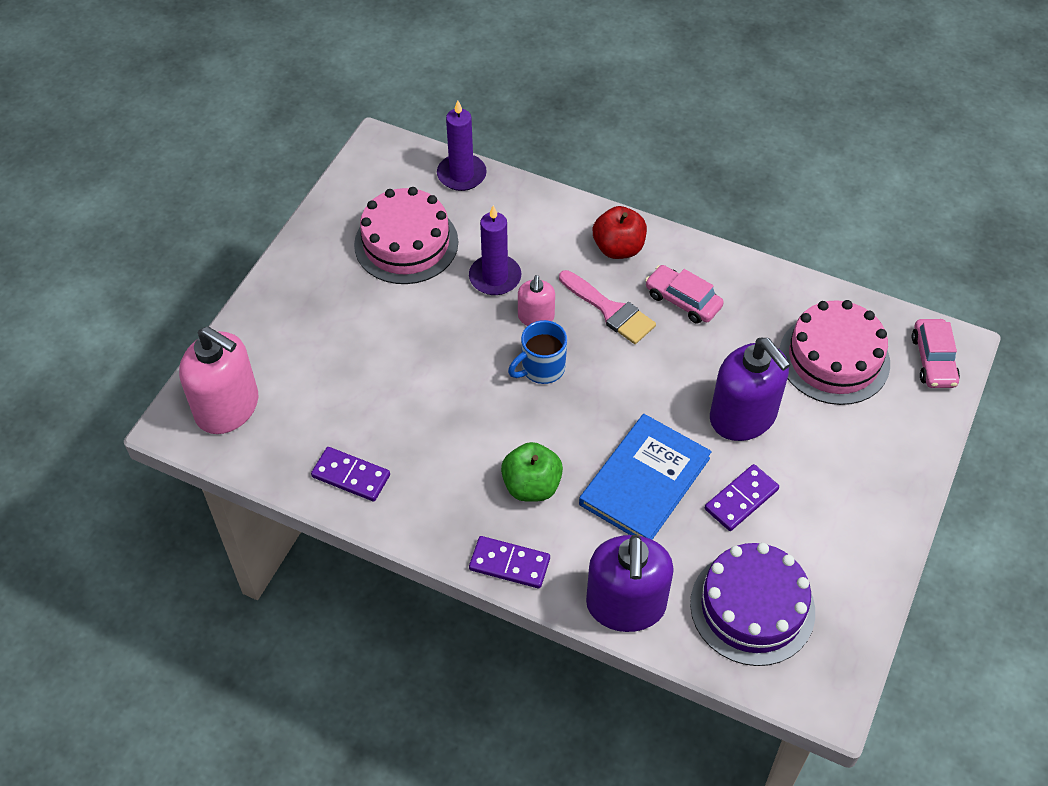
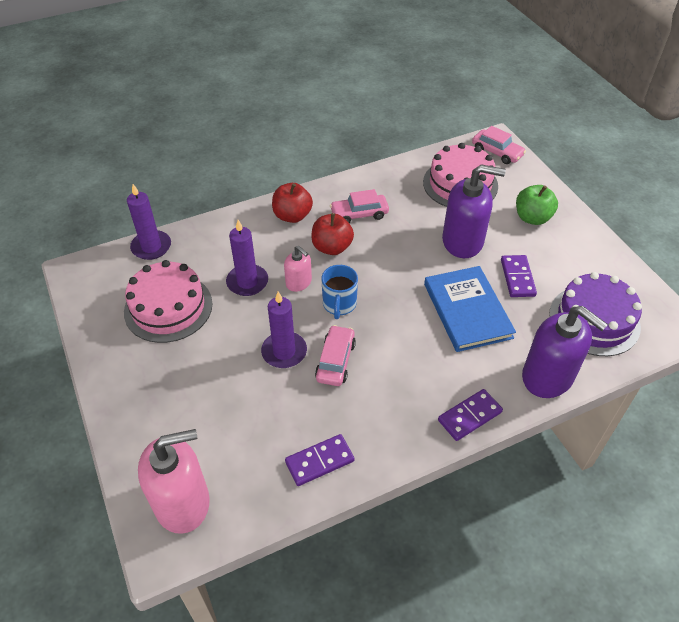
camera: 50 degrees left, 5 degrees down
green apple [501,442,563,502] -> green apple moved to [516,185,558,225]
pink brush [559,270,656,344] -> red apple [311,213,354,255]
none -> purple candle [261,292,307,368]
none -> pink car [315,325,356,386]

